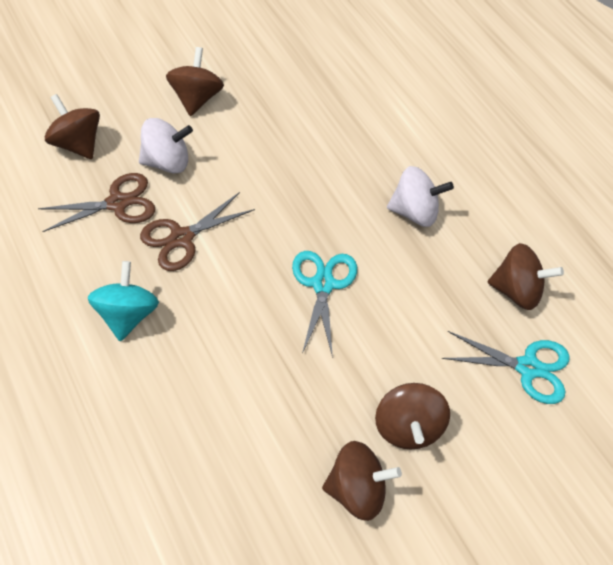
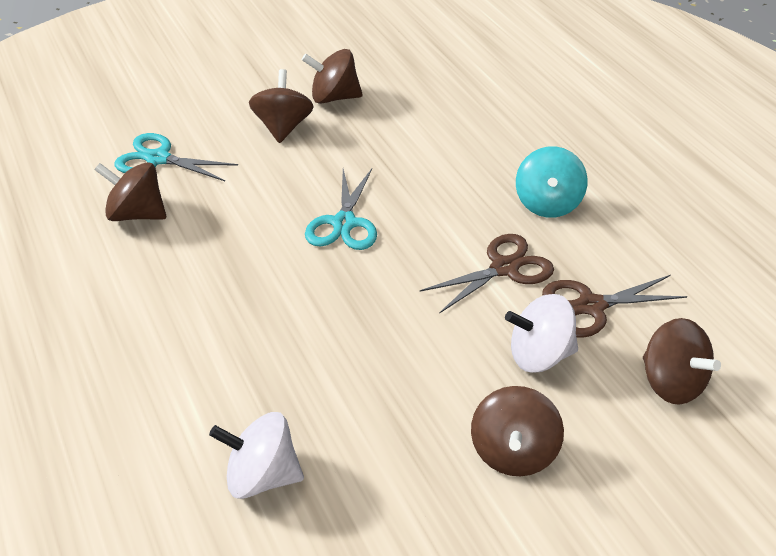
camera: 175 degrees left, 15 degrees down
white spinning top [387,166,454,227] -> white spinning top moved to [209,412,304,499]

